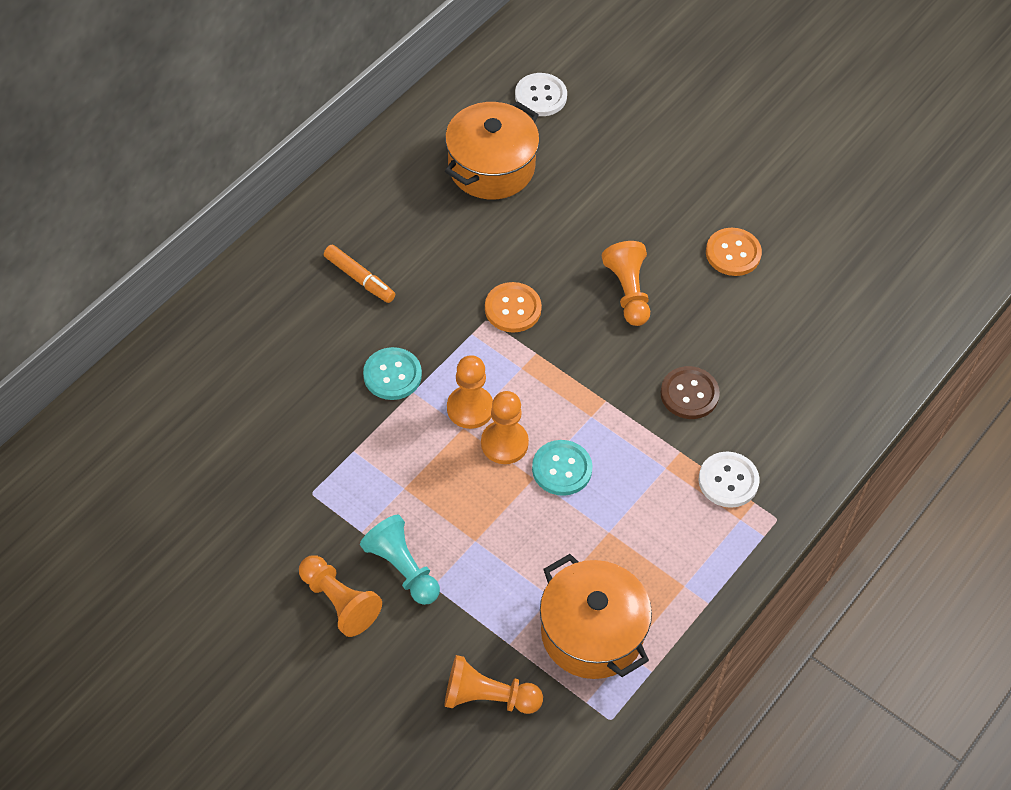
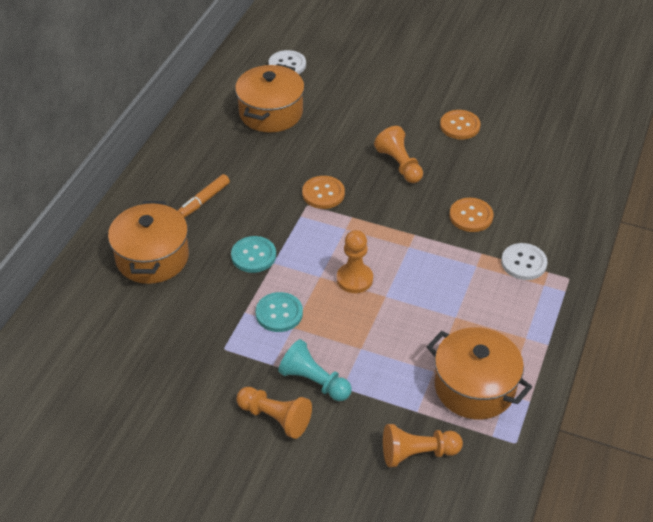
camera: 15 degrees left, 10 degrees down
orange marker [324,245,395,303] -> orange marker turned 105 degrees clockwise [178,174,230,218]
orange pawn [447,355,493,429] -> none
turquoise button [532,440,593,496] -> turquoise button moved to [256,292,303,332]
brown button [661,366,720,419] -> orange button [449,198,493,232]
none -> orange pot [108,201,189,284]

